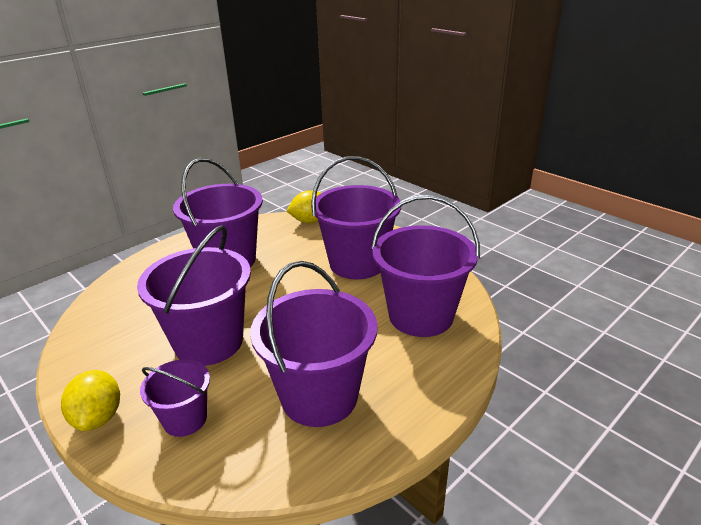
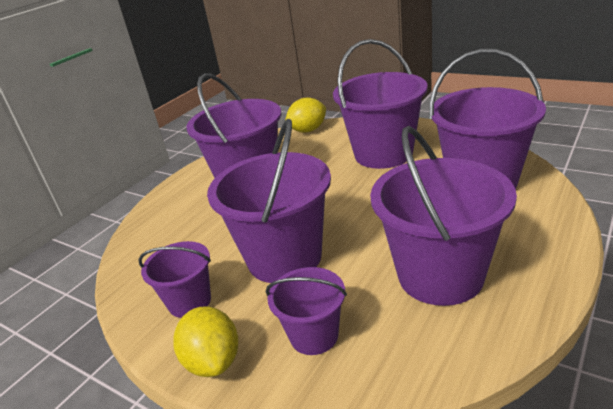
camera: 10 degrees left, 0 degrees up
none -> purple bucket [139,241,211,318]

